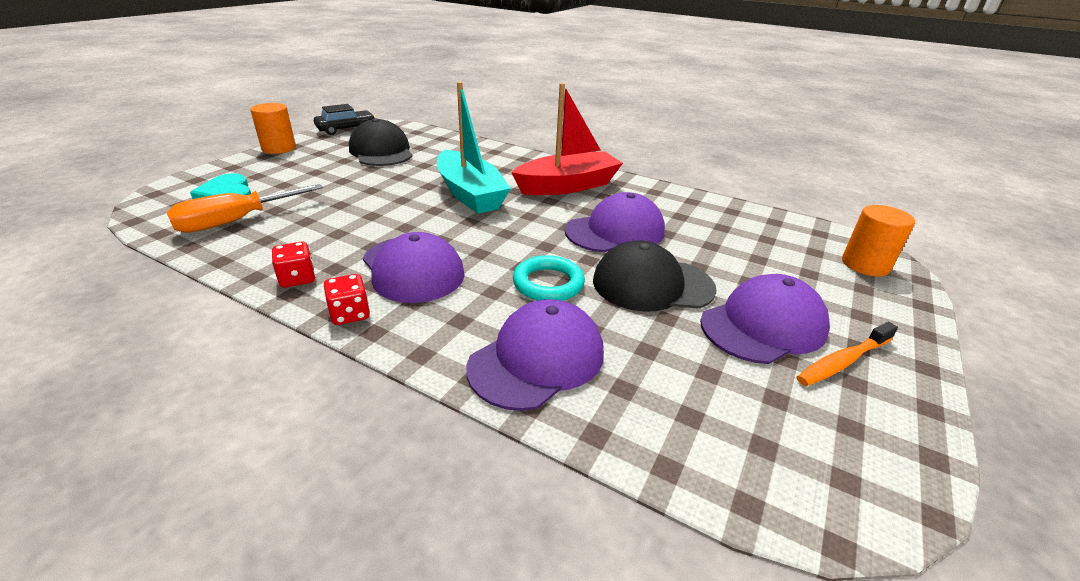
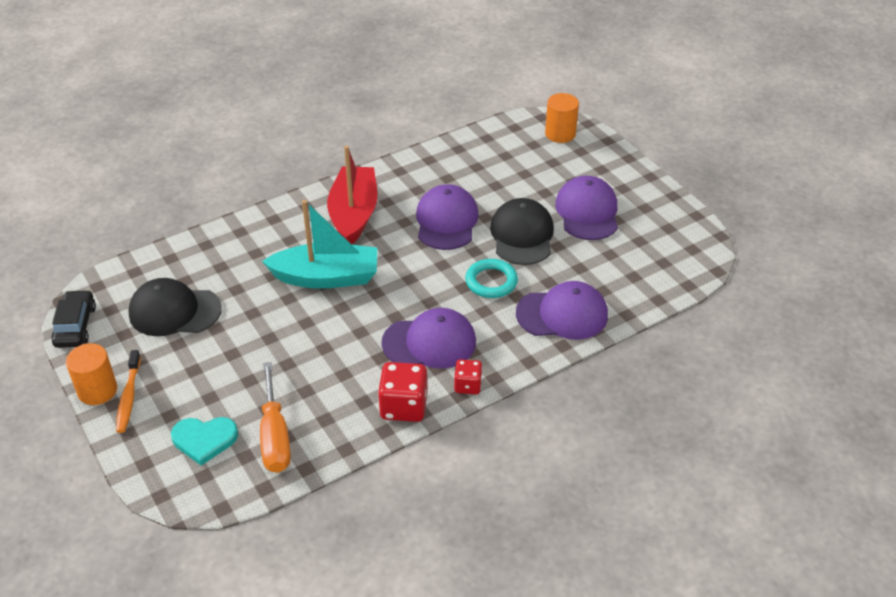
camera: 60 degrees left, 10 degrees up
red dice [272,242,315,288] -> red dice [378,362,427,422], size x1.67
purple cap [466,299,604,411] -> purple cap turned 105 degrees clockwise [516,281,608,340]
black cap [593,240,717,312] -> black cap turned 150 degrees clockwise [490,198,554,265]
orange toothbrush [797,322,898,386] -> orange toothbrush moved to [116,350,141,433]

